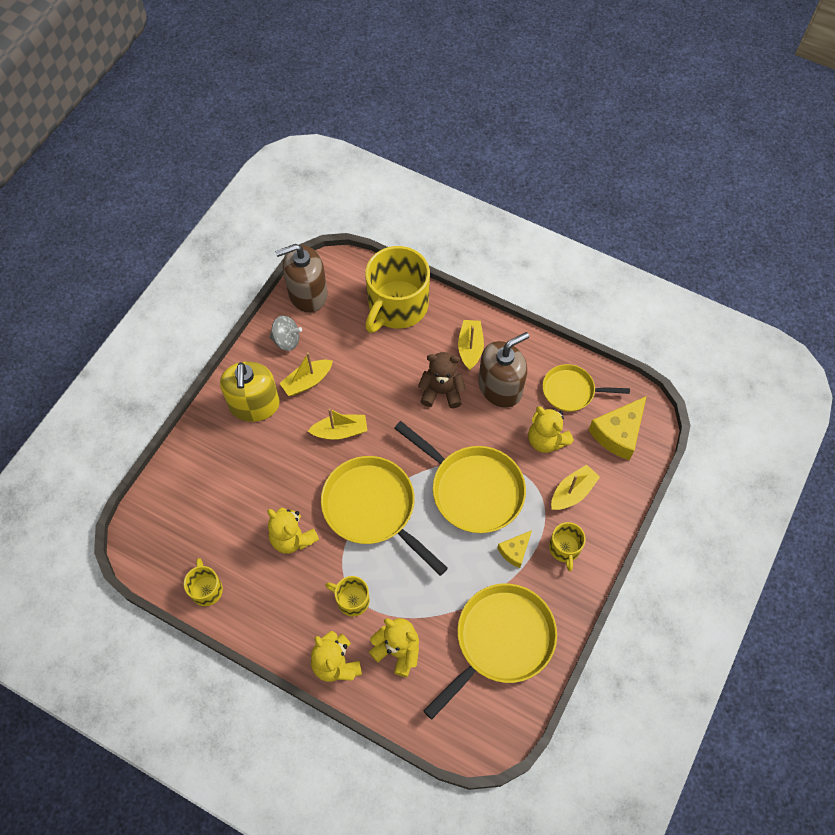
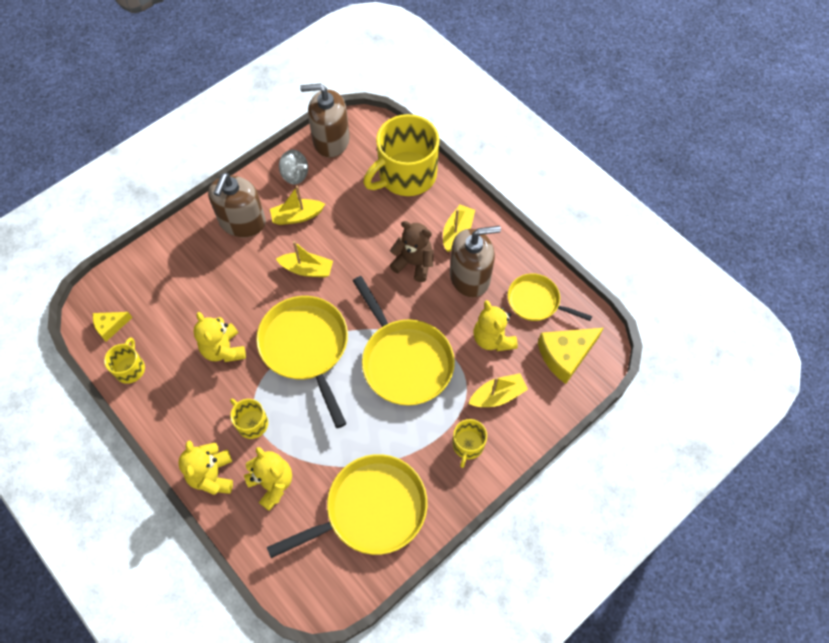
camera: 20 degrees right, 0 degrees up
yellow soap dispenser [220,362,280,422] -> brown soap dispenser [208,173,266,237]
yellow cheese [497,530,532,568] -> yellow cheese moved to [93,312,132,342]

